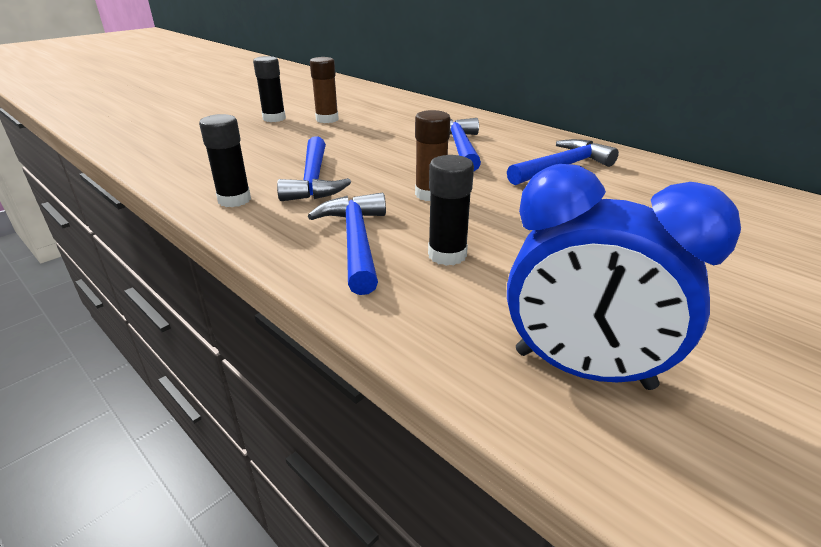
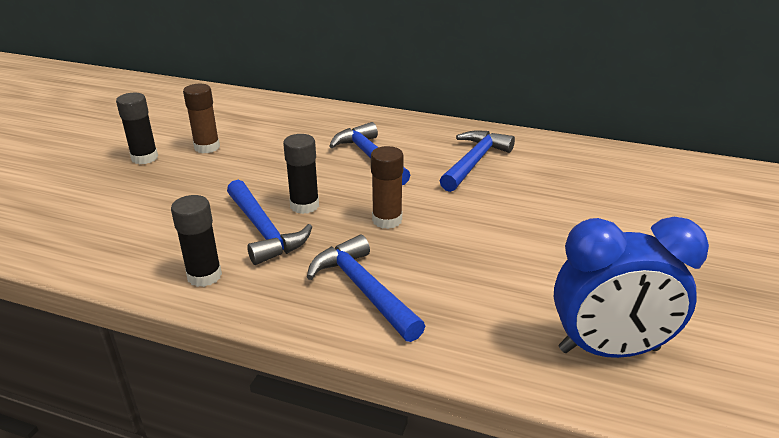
camera: 25 degrees left, 0 degrees up
black glue stick [428,155,474,266] -> black glue stick moved to [283,134,319,214]

